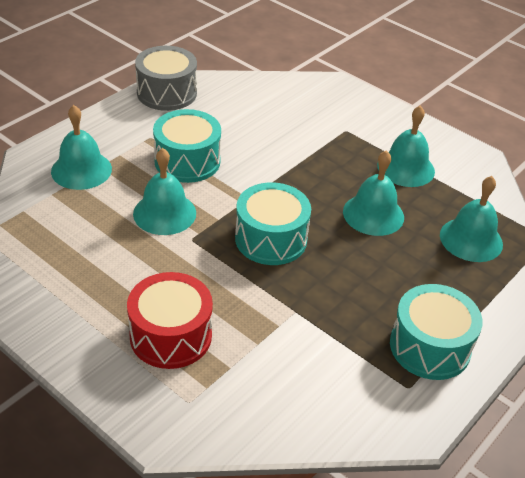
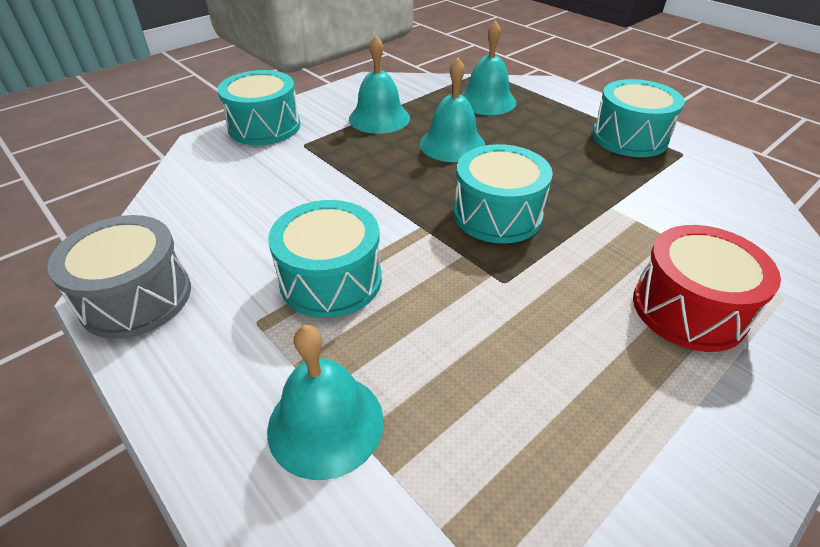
camera: 80 degrees left, 0 degrees up
turquoise bell [133,148,196,235] -> none
none -> turquoise drum [217,70,300,145]

